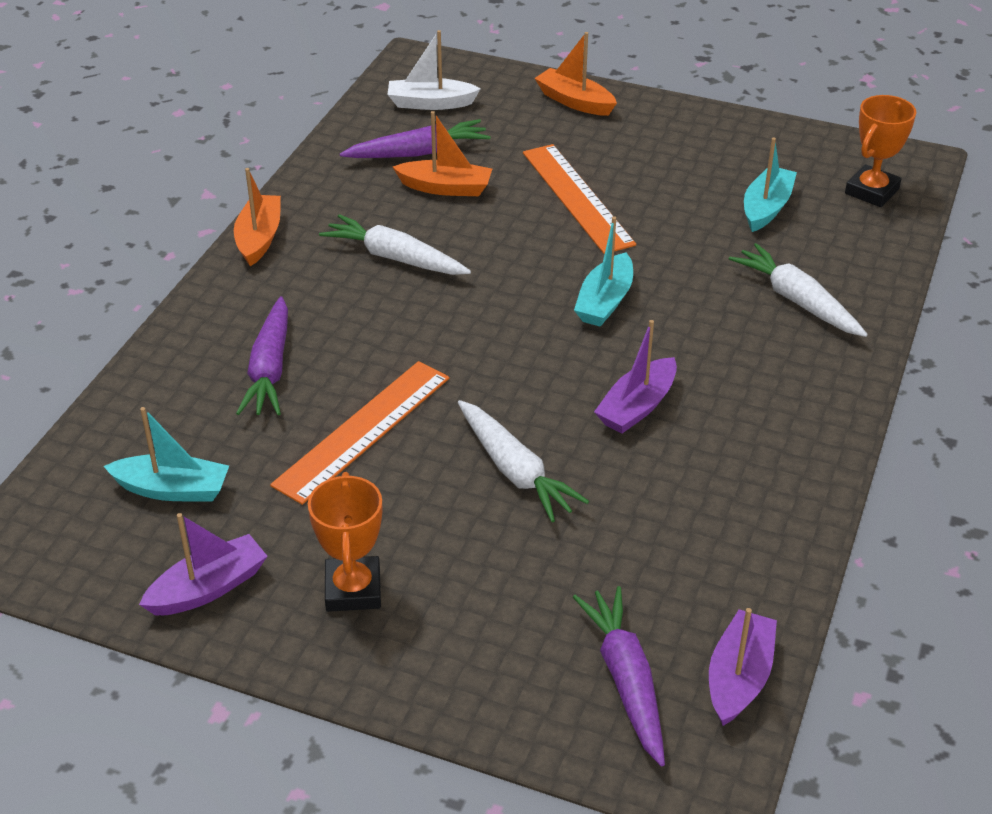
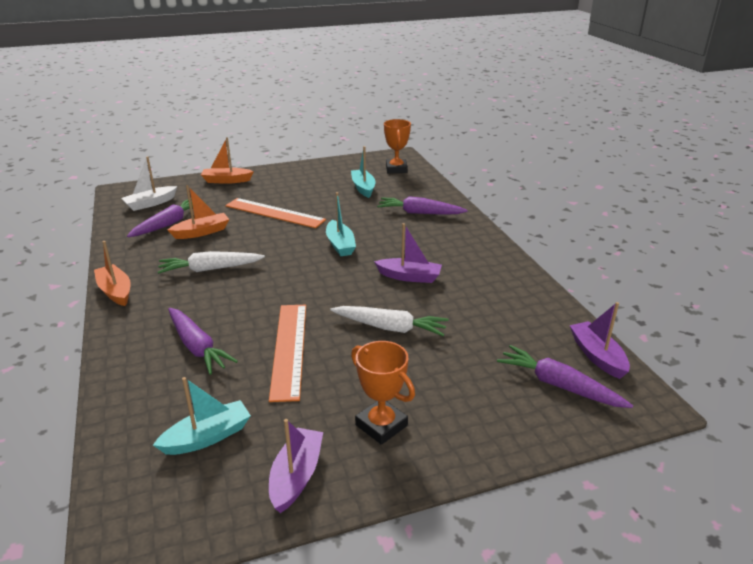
camera: 40 degrees left, 10 degrees down
purple boat [594,320,677,434] -> purple boat turned 75 degrees counterclockwise [374,223,442,283]
white carrot [729,243,868,337] -> purple carrot [377,196,467,215]

